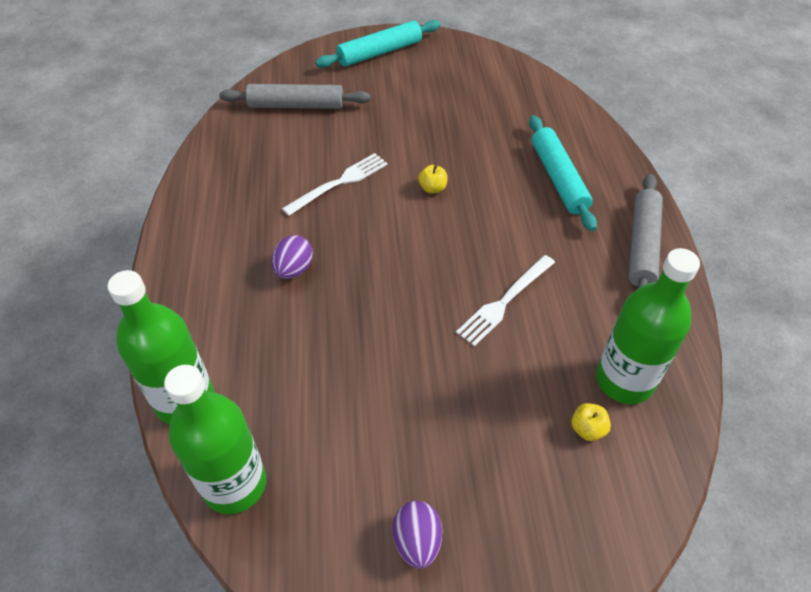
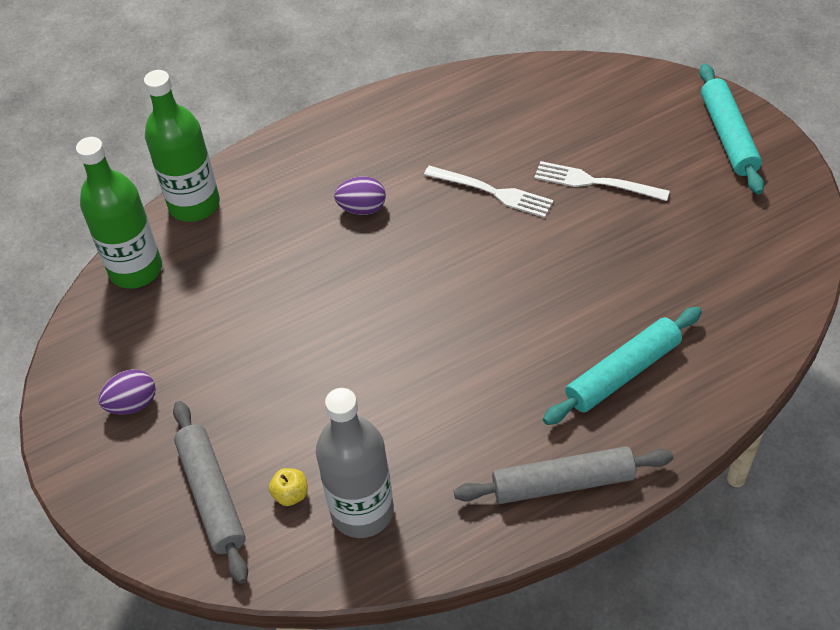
camera: 70 degrees right, 0 degrees up
grey rolling pin [219,84,370,109] -> grey rolling pin moved to [173,401,248,584]
turquoise rolling pin [315,20,441,68] -> turquoise rolling pin turned 45 degrees clockwise [699,64,764,194]
yellow apple [418,165,448,194] -> none
white fork [456,255,555,346] -> white fork moved to [534,161,670,201]
green bottle [596,248,700,404] -> grey bottle [316,388,394,538]

